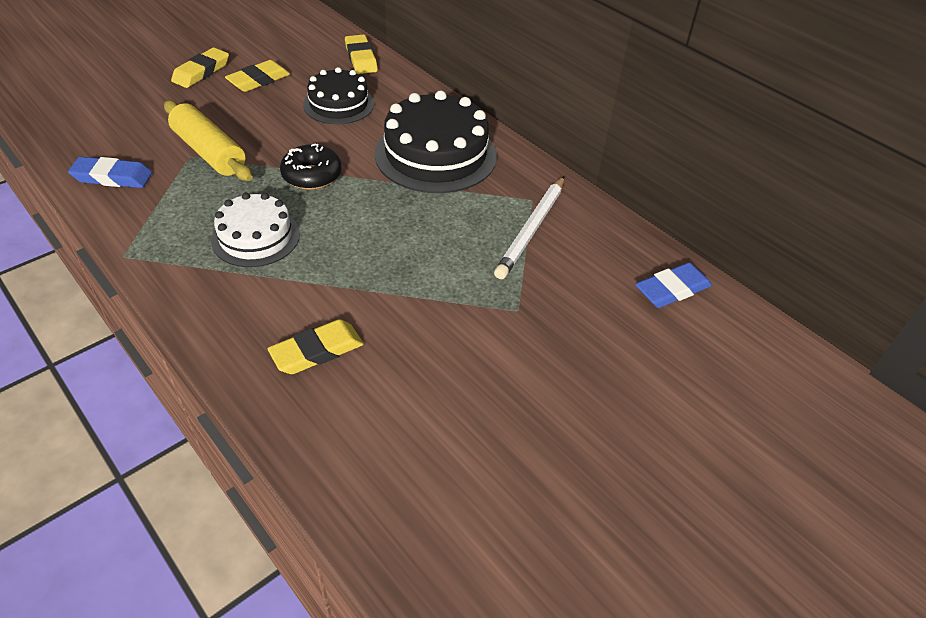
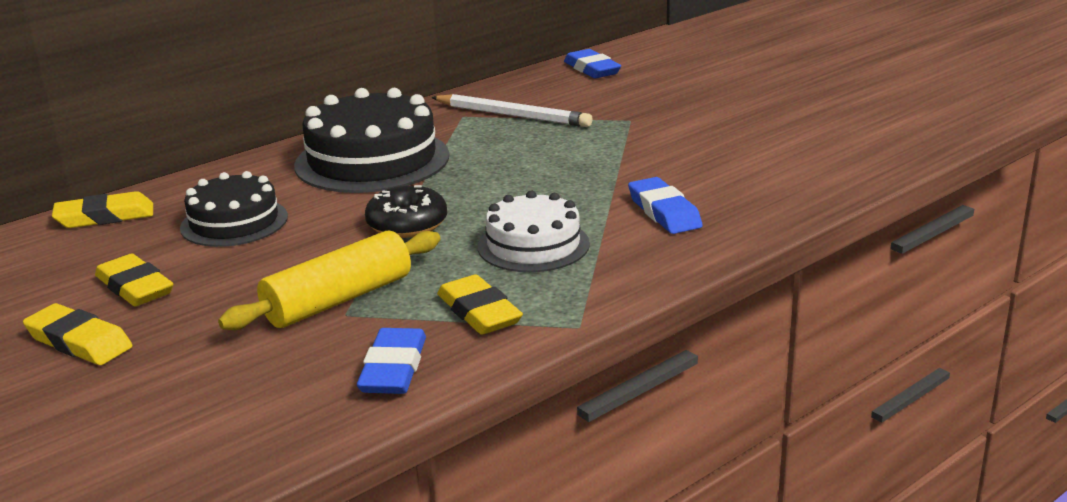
camera: 85 degrees left, 20 degrees down
yellow eraser [267,319,364,374] -> yellow eraser moved to [437,274,523,335]
none -> blue eraser [628,177,703,234]

